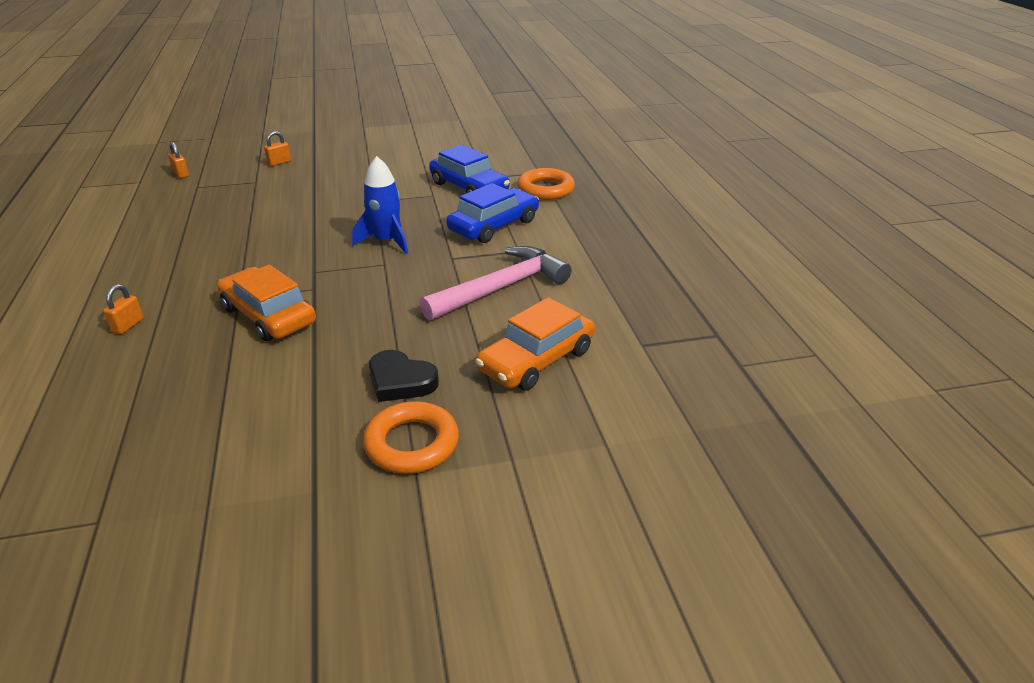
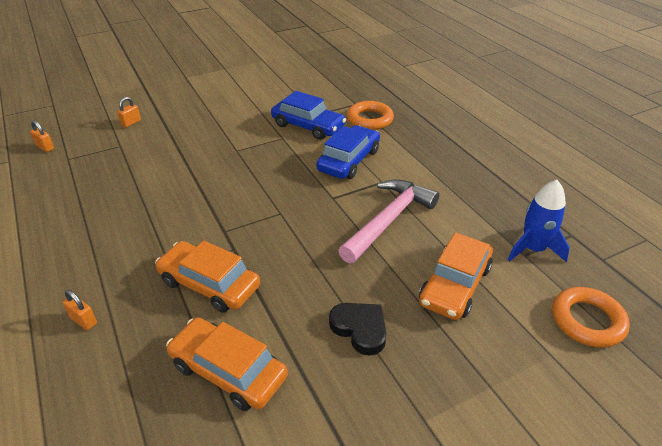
camera: 15 degrees left, 5 degrees up
orange padlock [103,284,144,334] -> orange padlock turned 60 degrees counterclockwise [63,290,97,330]
blue rocket [352,156,408,254] -> blue rocket moved to [508,180,570,262]
orange ring [363,401,459,474] -> orange ring moved to [552,287,630,348]
black heart [369,350,439,402] -> black heart turned 150 degrees counterclockwise [329,303,387,356]
none -> orange car [166,317,288,411]

